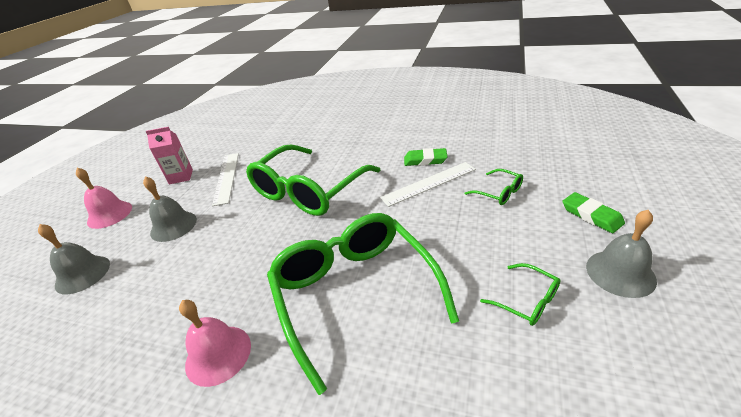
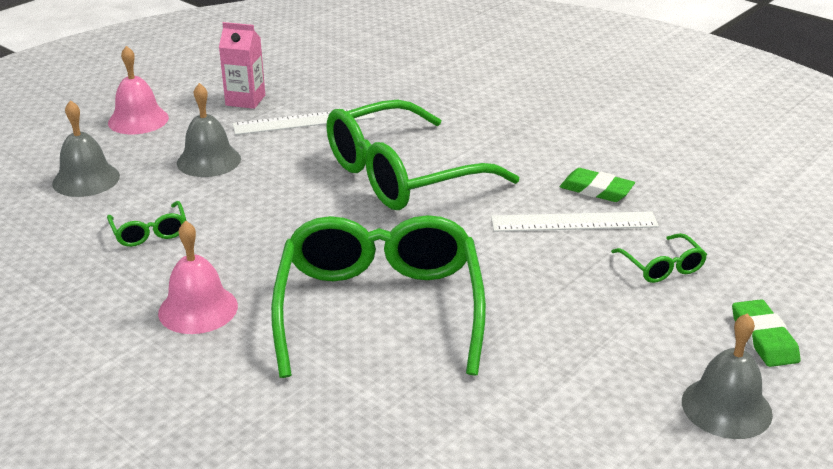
camera: 20 degrees right, 5 degrees down
white ruler [212,153,239,206] -> white ruler turned 60 degrees clockwise [232,109,375,135]
green glasses [480,263,561,326] -> green glasses moved to [107,201,186,247]

